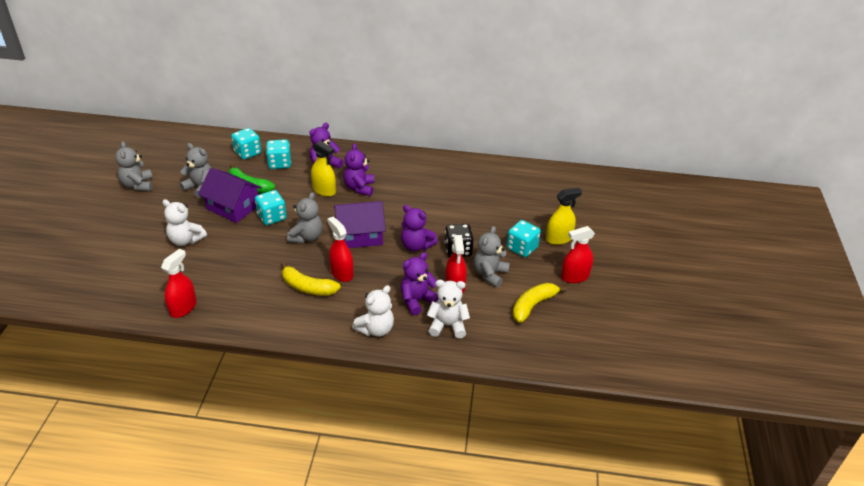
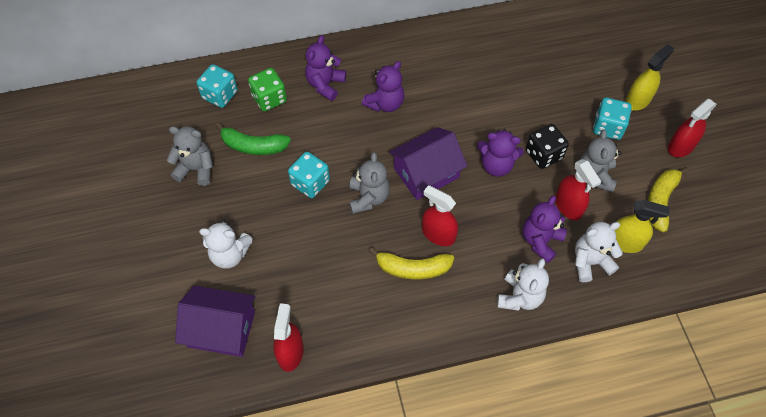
camera: 20 degrees left, 20 degrees up
grey teddy bear [115,141,153,191] -> none
purple house [198,168,262,223] -> purple house moved to [175,285,256,357]
turquoise dice [266,139,291,169] -> green dice [248,68,287,111]
yellow spray bottle [311,141,336,197] -> yellow spray bottle moved to [615,200,670,253]
purple teddy bear [343,143,375,196] -> purple teddy bear turned 120 degrees counterclockwise [362,61,404,112]

